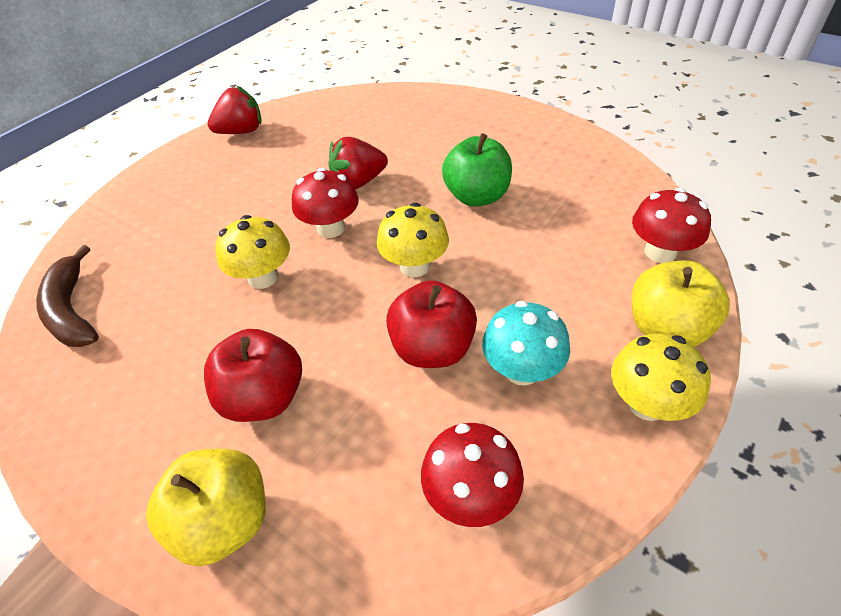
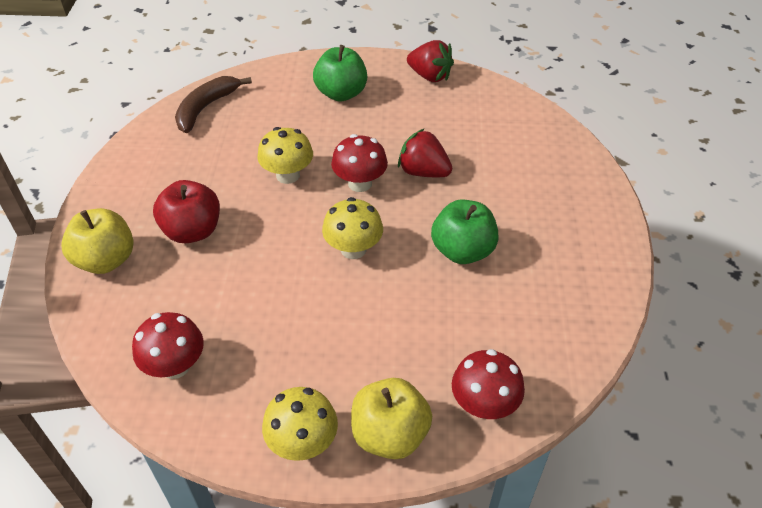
camera: 55 degrees right, 0 degrees up
red apple [386,280,477,368] -> none
turquoise mushroom [482,301,570,385] -> none
none -> green apple [313,45,367,102]

